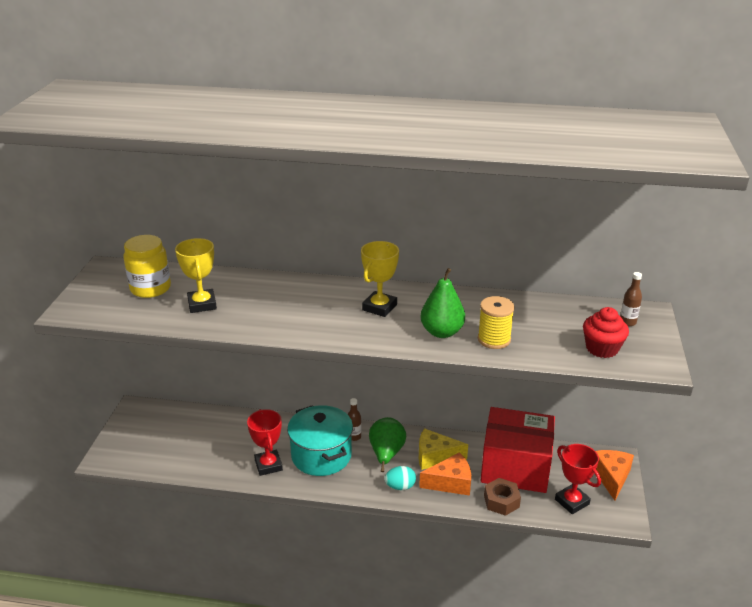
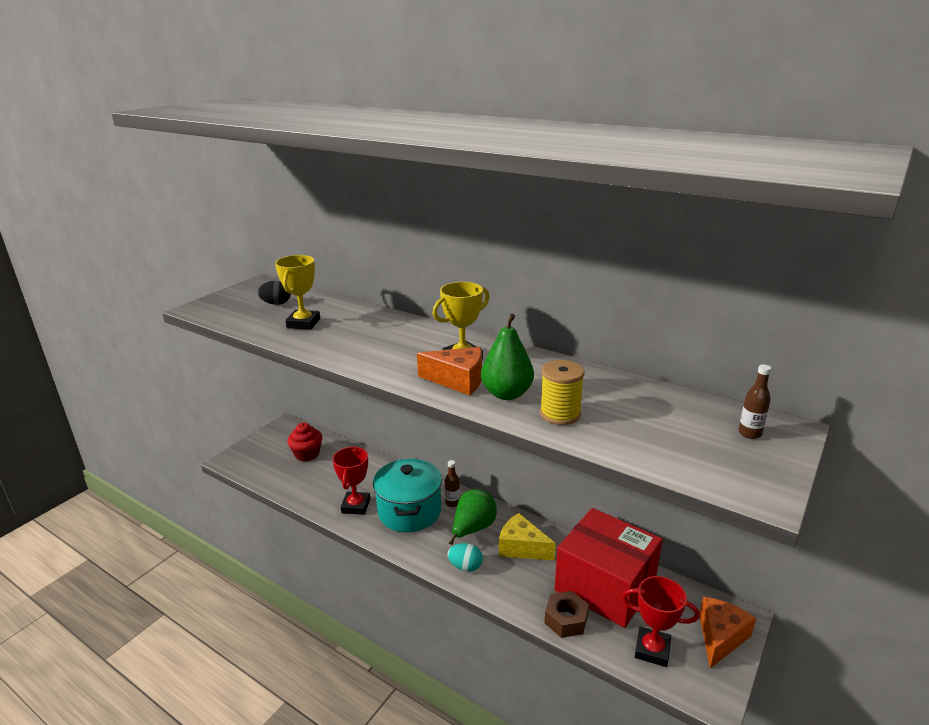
camera: 25 degrees right, 5 degrees down
yellow jar [123,235,171,298] -> black egg [257,281,291,305]
orange cheese [419,452,471,496] -> orange cheese moved to [417,347,482,395]
red trophy [555,444,601,514] -> red trophy turned 60 degrees counterclockwise [622,576,700,667]
red cupcake [583,307,629,358] -> red cupcake moved to [287,423,322,462]

